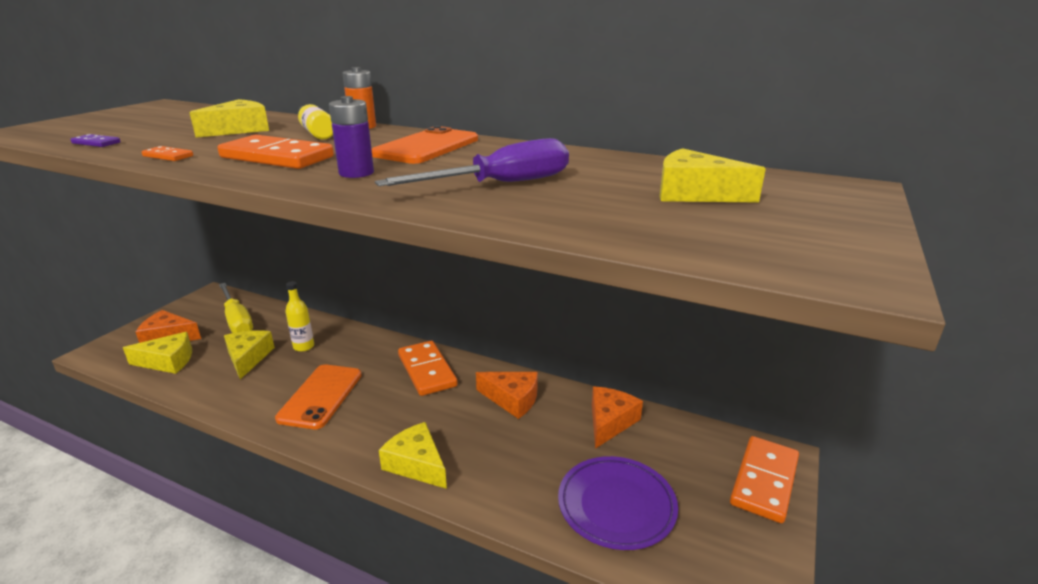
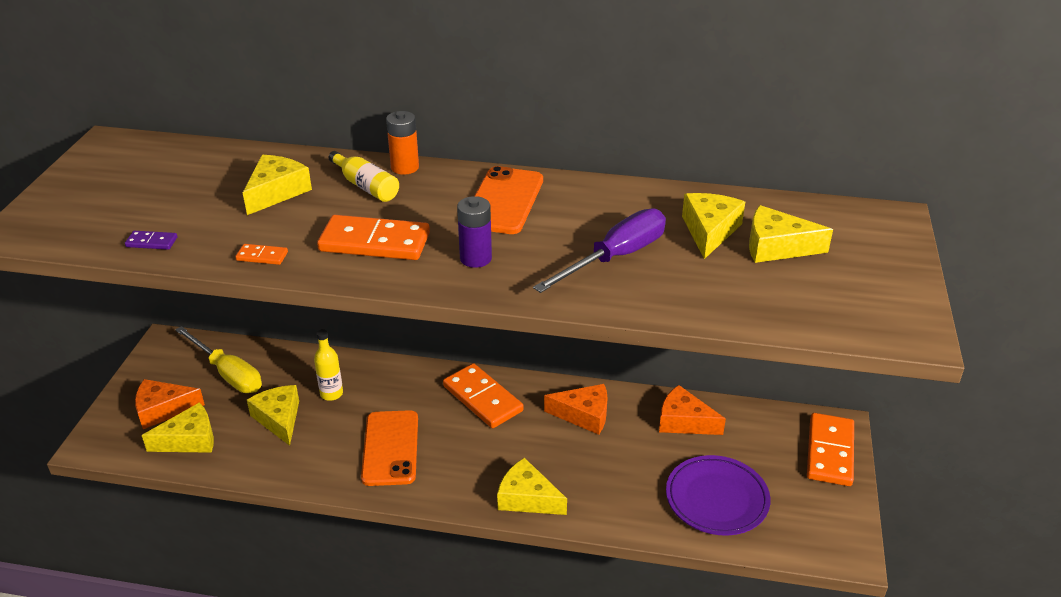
camera: 15 degrees left, 10 degrees up
orange cheese [592,386,643,449] -> orange cheese turned 75 degrees counterclockwise [659,385,726,435]
none -> yellow cheese [682,193,745,259]

